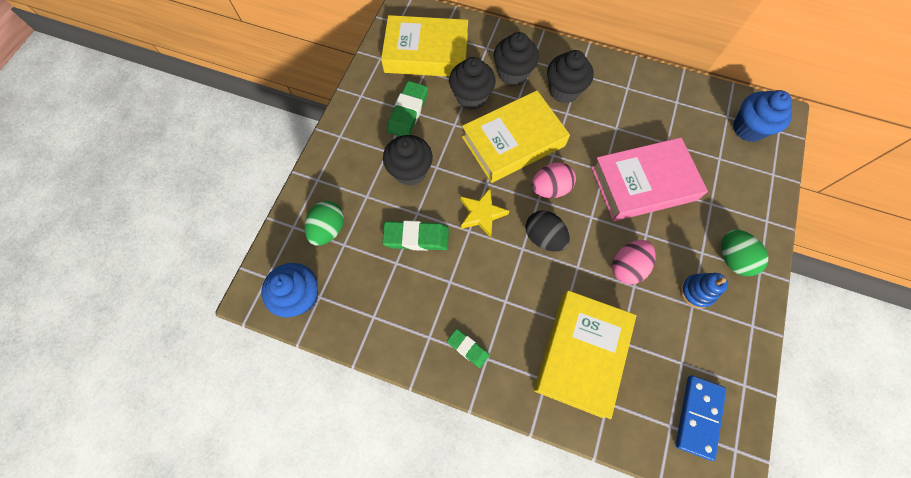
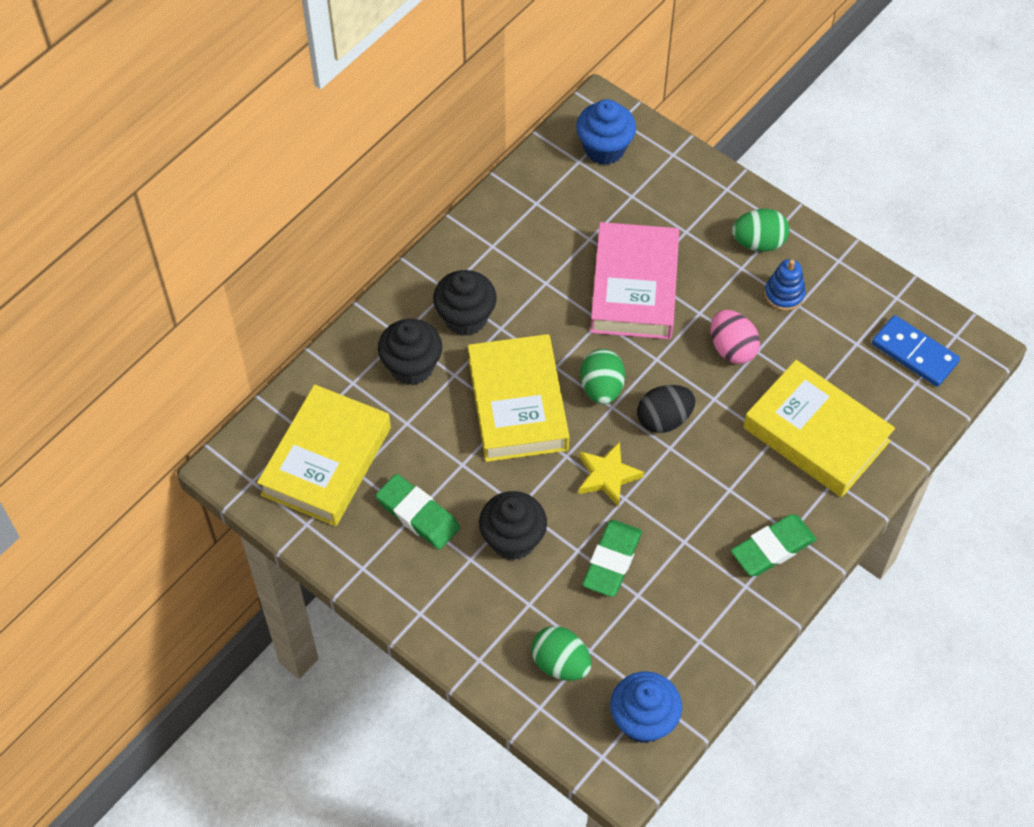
camera: 70 degrees left, 10 degrees down
green eraser [447,329,489,368] -> green eraser [731,514,816,576], size x1.65
black cupcake [449,57,496,110] -> none
pink egg [531,163,576,198] -> green egg [580,349,625,404]

